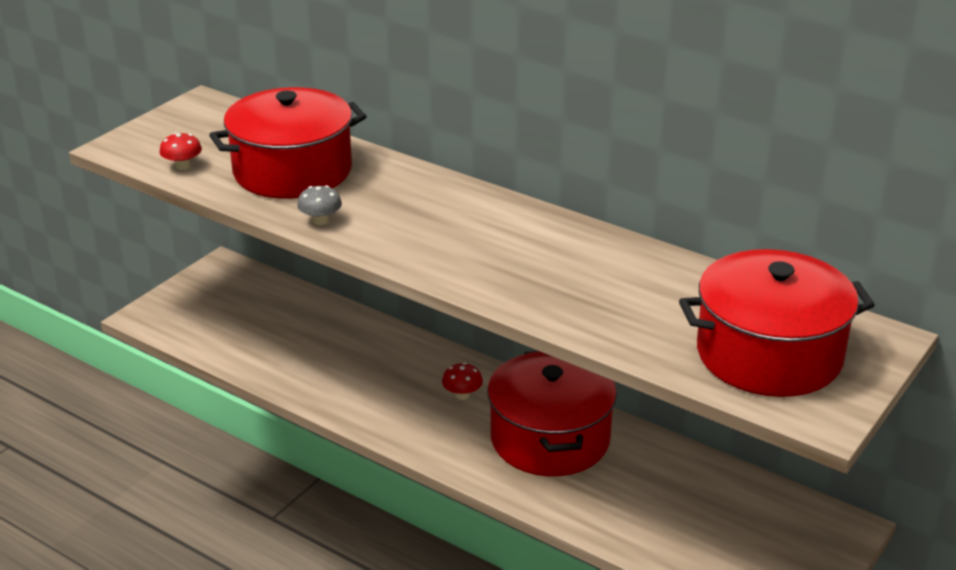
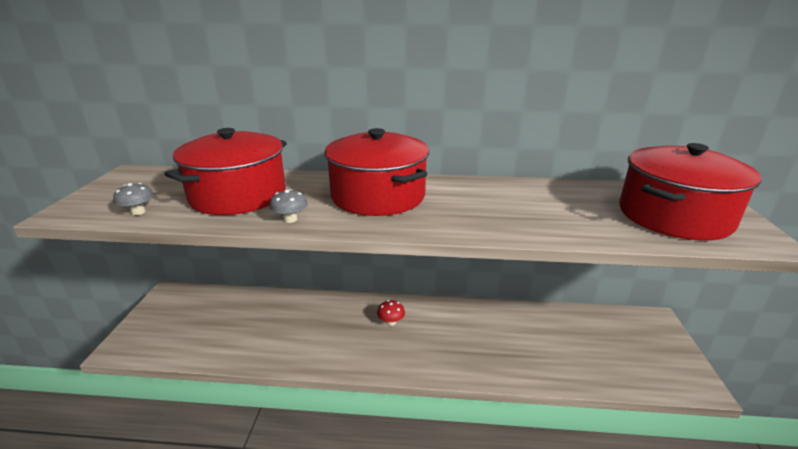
camera: 30 degrees left, 5 degrees down
red mushroom [160,133,202,170] -> grey mushroom [113,183,154,215]
red pot [487,351,617,476] -> red pot moved to [325,128,429,216]

